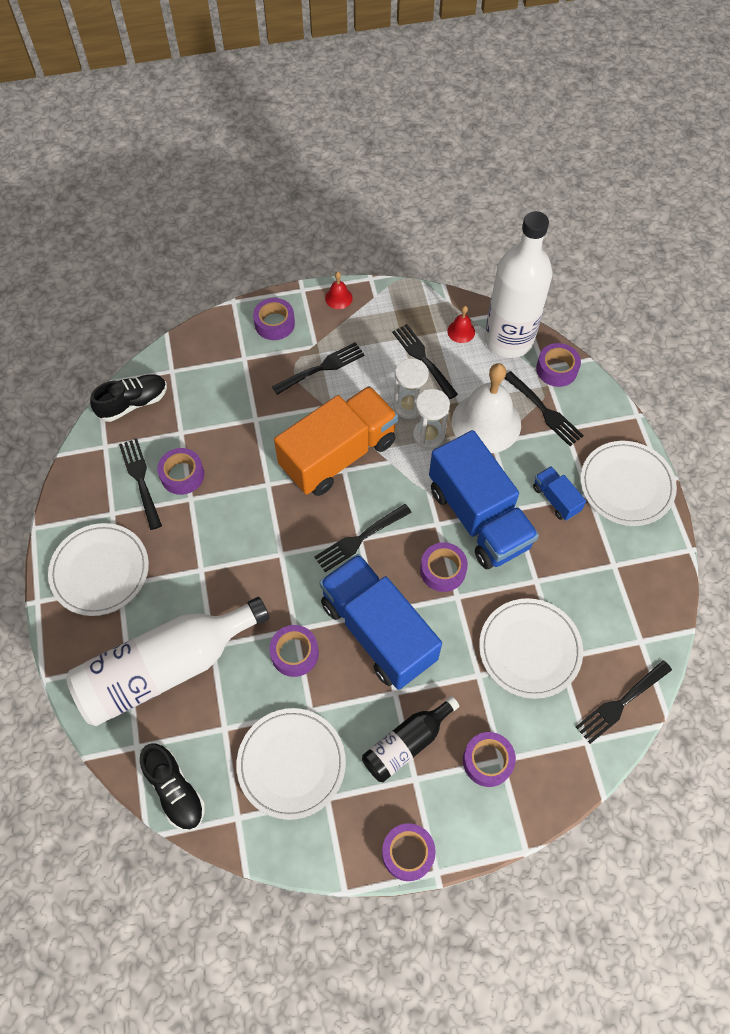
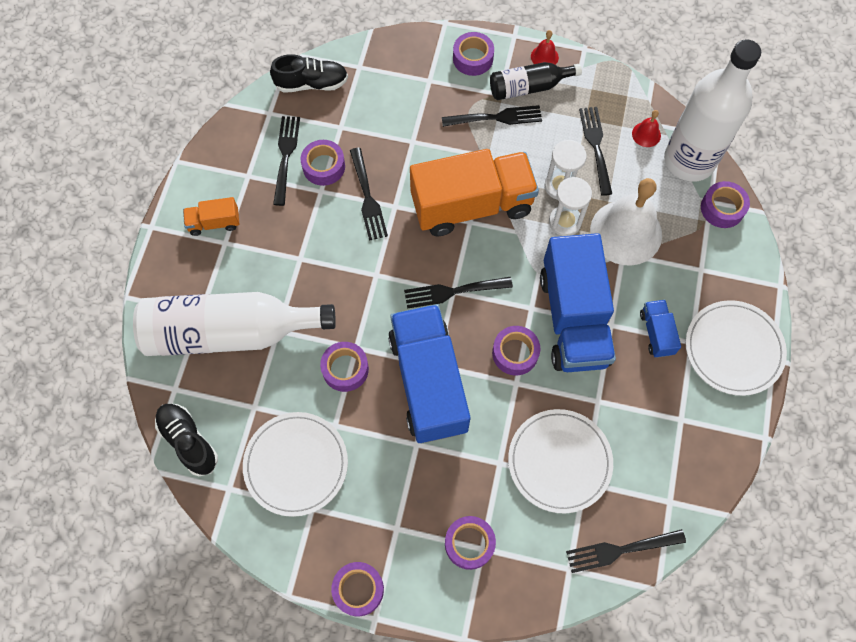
camera: 25 degrees right, 5 degrees up
white plate [48,523,149,616] -> orange truck [183,197,239,236]
black shoe [140,743,205,831] -> black shoe turned 150 degrees clockwise [155,403,218,476]
black bottle [362,696,459,782] -> black bottle moved to [490,62,582,100]
black fork [505,371,584,446] -> black fork moved to [350,148,388,241]

